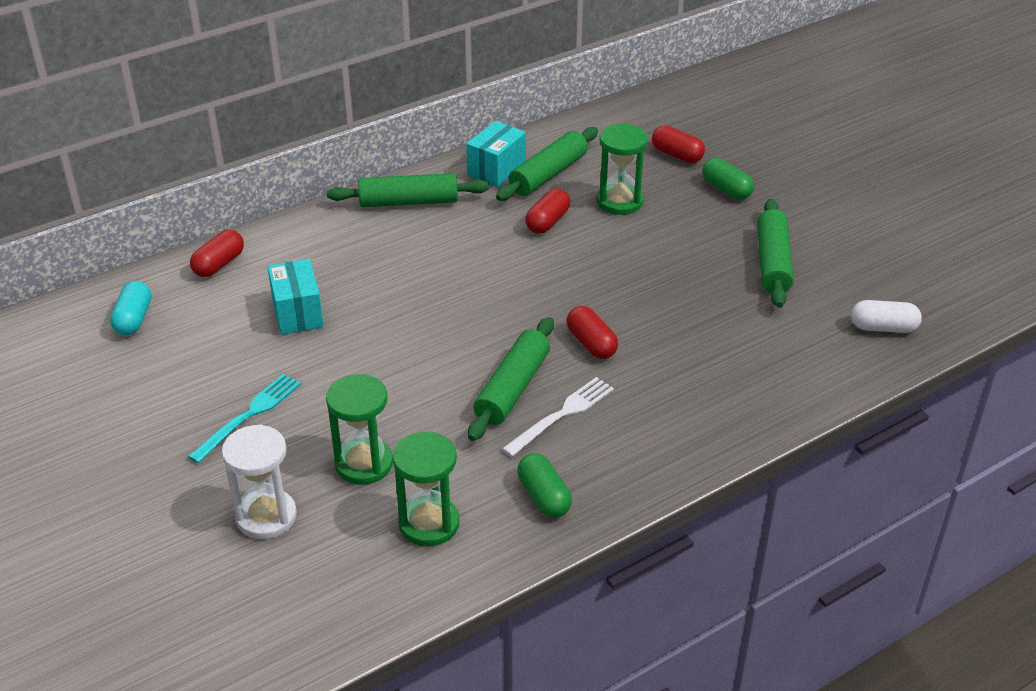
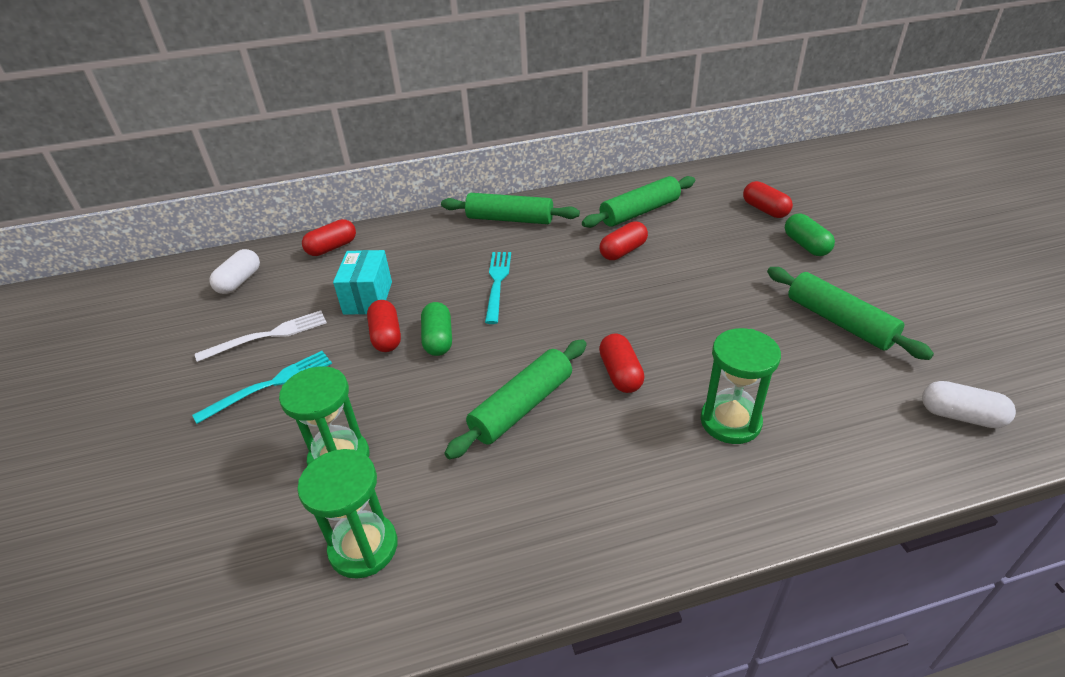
camera: 20 degrees right, 0 degrees up
turquoise capsule [110,281,151,335] -> white capsule [209,249,260,294]
white hourglass [222,425,297,539] -> none
turquoise box [466,121,526,187] -> none
white fork [502,377,614,457] -> white fork moved to [195,311,327,362]
green capsule [517,453,572,518] -> green capsule moved to [421,302,452,356]
green hourglass [597,123,648,215] -> green hourglass moved to [700,328,781,444]
green rolling pin [757,199,793,308] -> green rolling pin turned 60 degrees counterclockwise [767,267,934,360]
none -> red capsule [367,300,401,352]
none -> turquoise fork [485,252,511,324]

